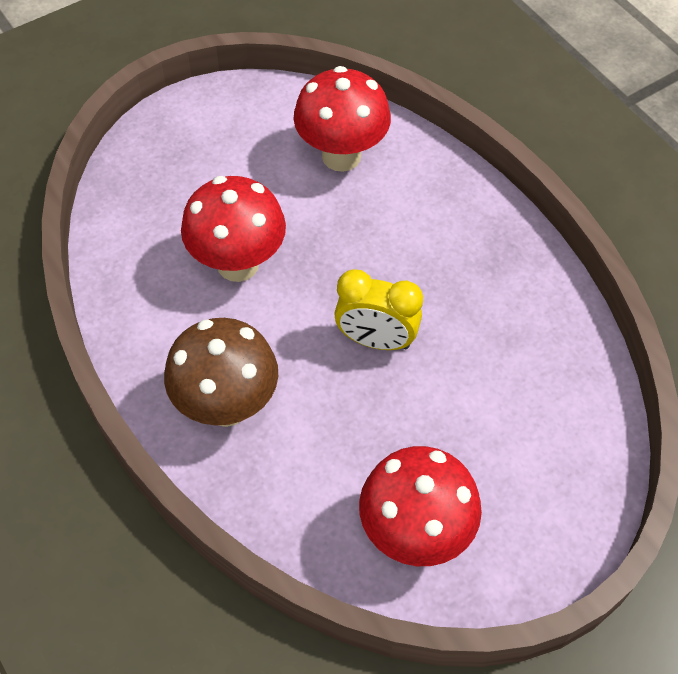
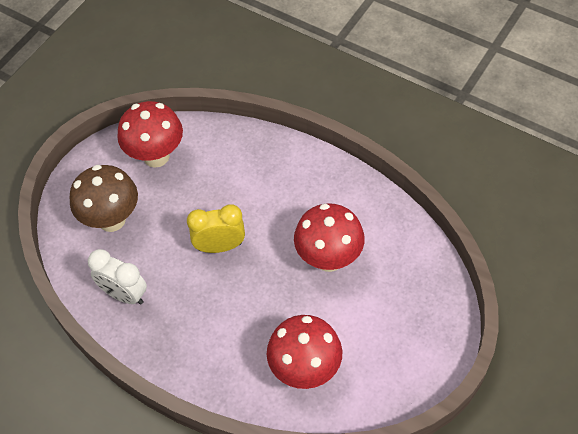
camera: 160 degrees right, 0 degrees up
brown mushroom [164,318,278,427] -> brown mushroom moved to [69,165,138,232]
none -> white clock [88,249,147,305]

